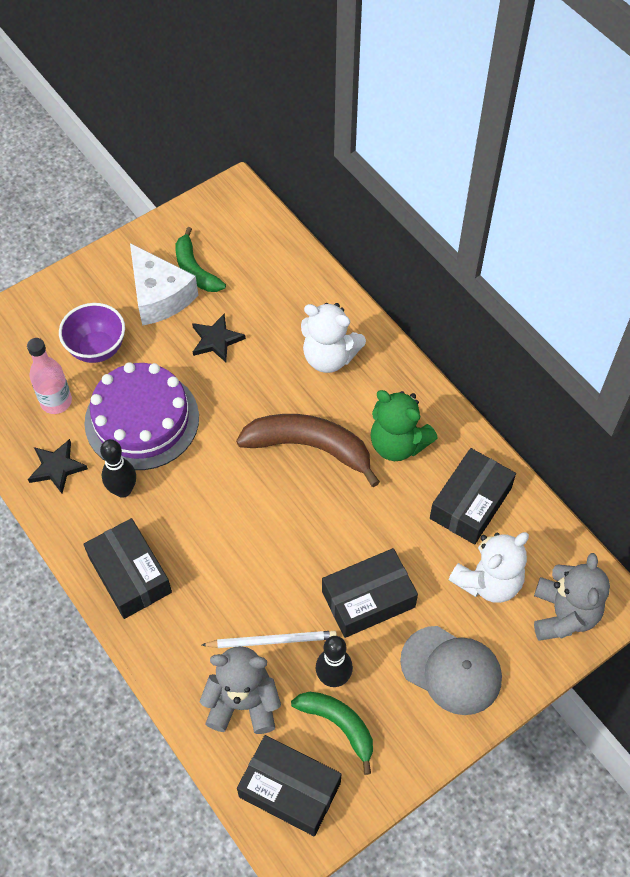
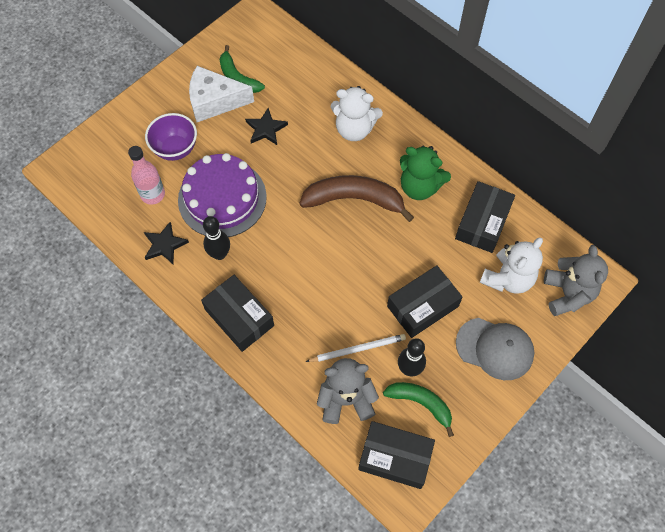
camera: 10 degrees left, 5 degrees up
white cheese [130,243,198,326] -> white cheese turned 135 degrees clockwise [189,66,254,122]

